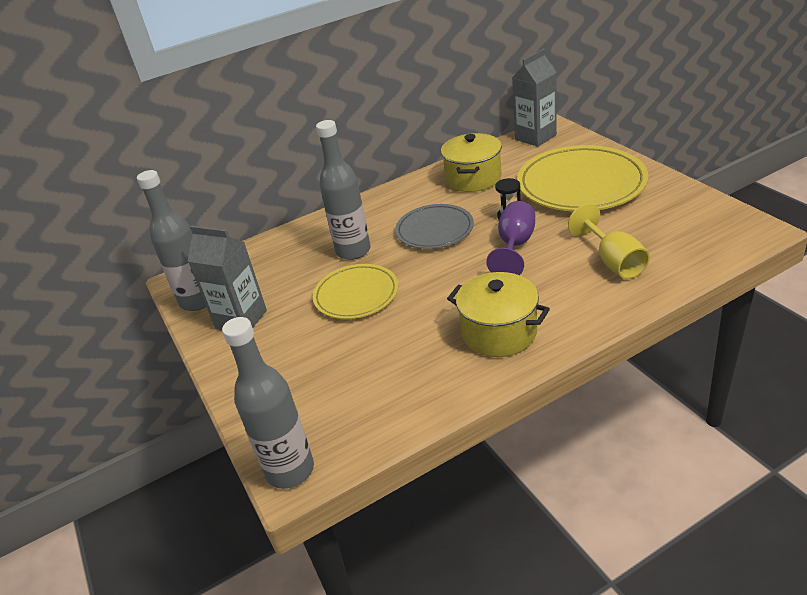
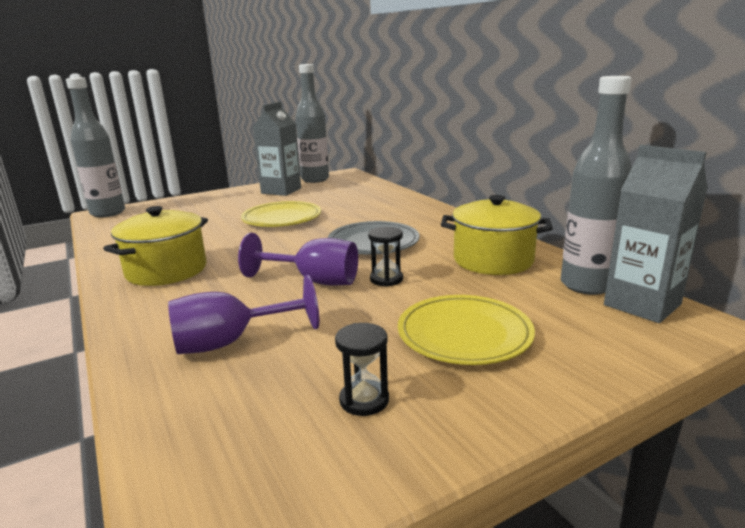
camera: 85 degrees right, 15 degrees down
grey bottle [316,120,370,260] -> grey bottle moved to [561,76,632,295]
yellow plate [517,145,648,211] -> yellow plate [398,295,535,365], size x0.60
yellow goblet [568,204,650,279] -> purple goblet [168,275,319,354]
none -> black hourglass [335,323,389,416]

